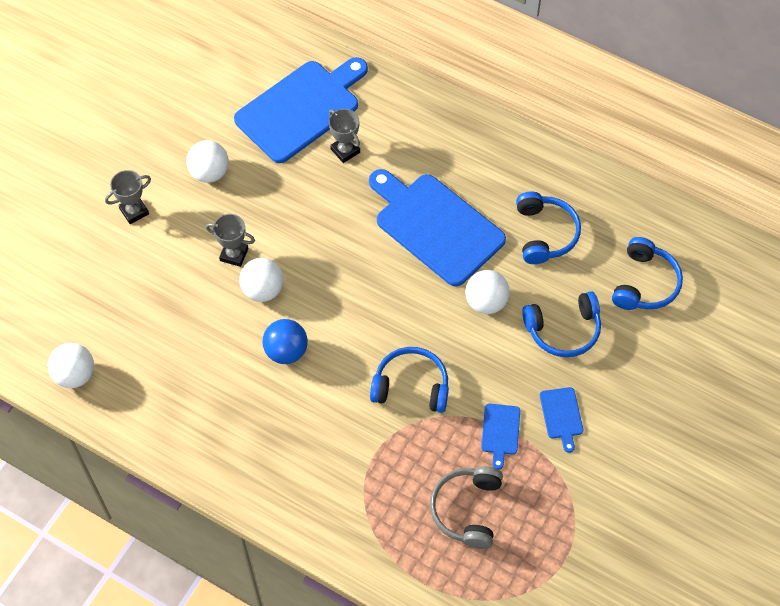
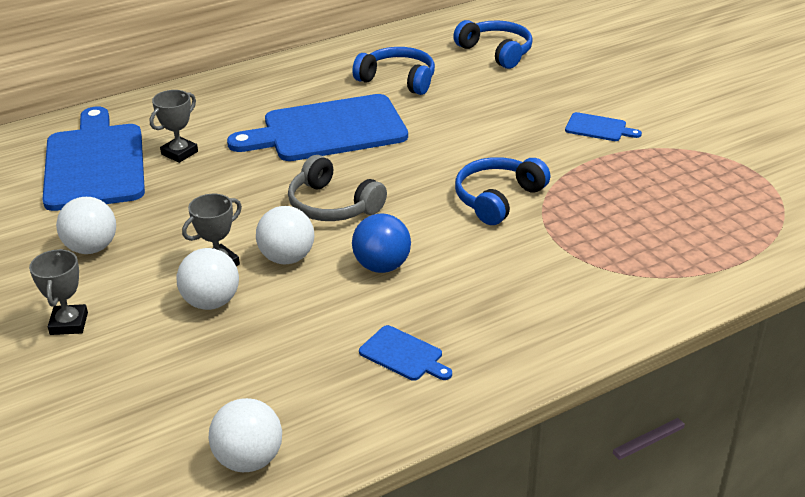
camera: 60 degrees left, 25 degrees down
grey trophy [329,109,360,163] -> grey trophy turned 45 degrees counterclockwise [150,90,198,163]
grey headphones [430,466,503,549] -> grey headphones moved to [288,155,387,221]
white ball [465,270,510,314] -> white ball moved to [177,248,239,310]
blue cutting board [481,404,520,470] -> blue cutting board moved to [359,325,452,381]
blue headphones [522,291,601,357] -> none

